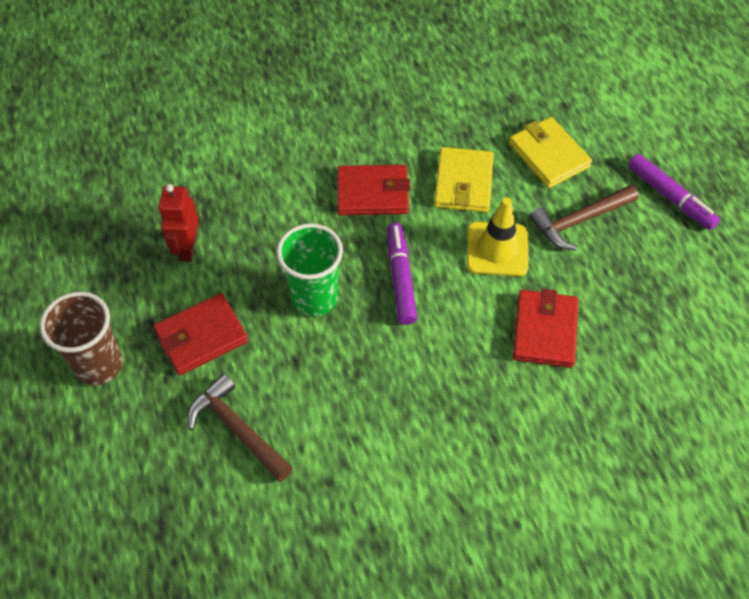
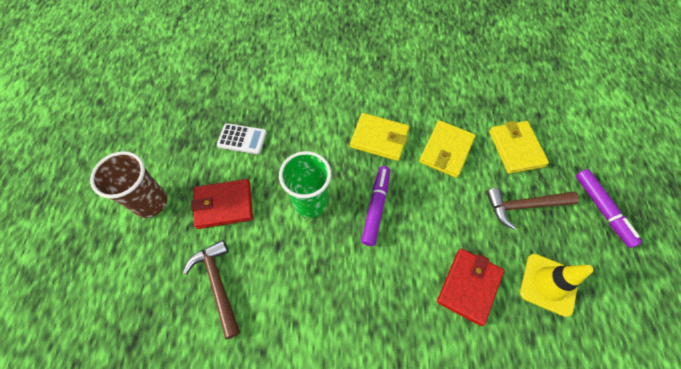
camera: 20 degrees right, 5 degrees up
red robot [158,184,199,262] -> white calculator [217,123,267,154]
red wallet [337,165,410,215] -> yellow wallet [350,113,409,161]
yellow traffic cone [467,198,528,276] -> yellow traffic cone moved to [520,254,593,317]

